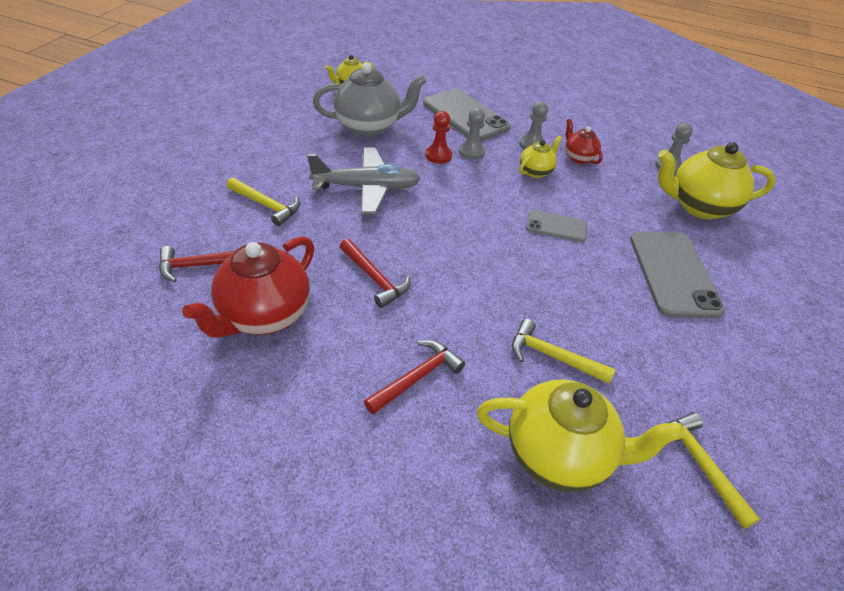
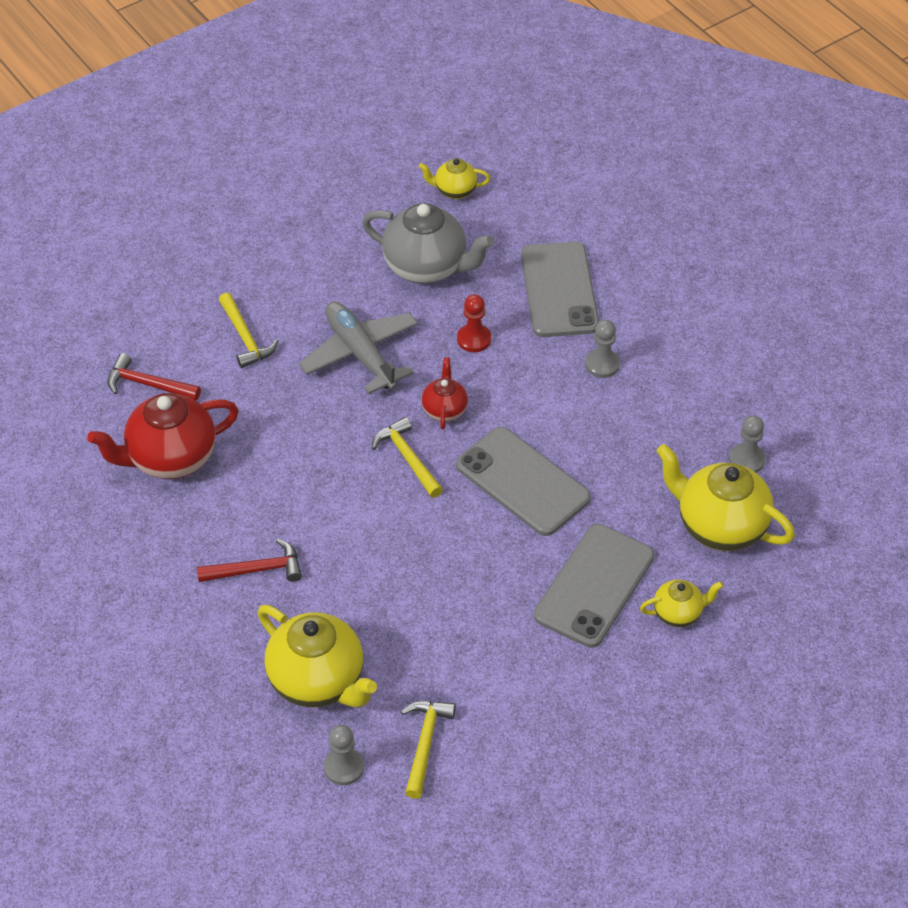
camera: 35 degrees right, 5 degrees up
grey plane [307,147,421,214] -> grey plane turned 150 degrees counterclockwise [299,302,418,394]
red hammer [340,239,411,308] -> none
grey pawn [459,108,485,160] -> grey pawn moved to [324,725,364,785]
yellow hammer [512,319,615,384] -> yellow hammer moved to [372,417,443,498]
yellow teapot [519,136,562,178] -> yellow teapot moved to [640,579,723,627]
grey phone [526,210,587,242] -> grey phone [456,427,591,536], size x1.83
red teapot [565,119,603,164] -> red teapot moved to [422,357,468,430]

